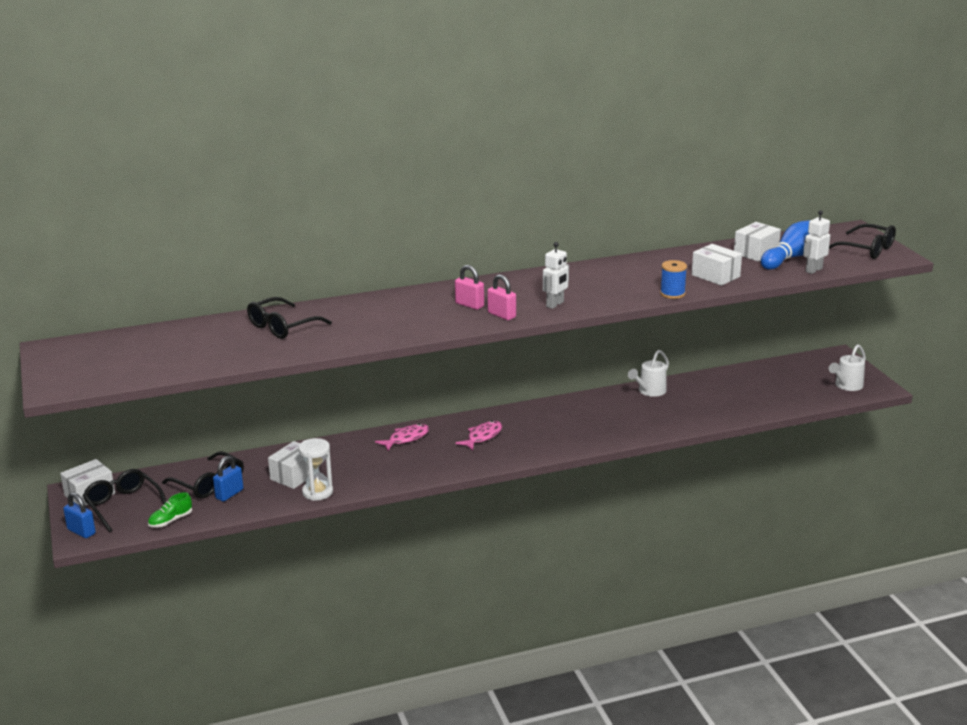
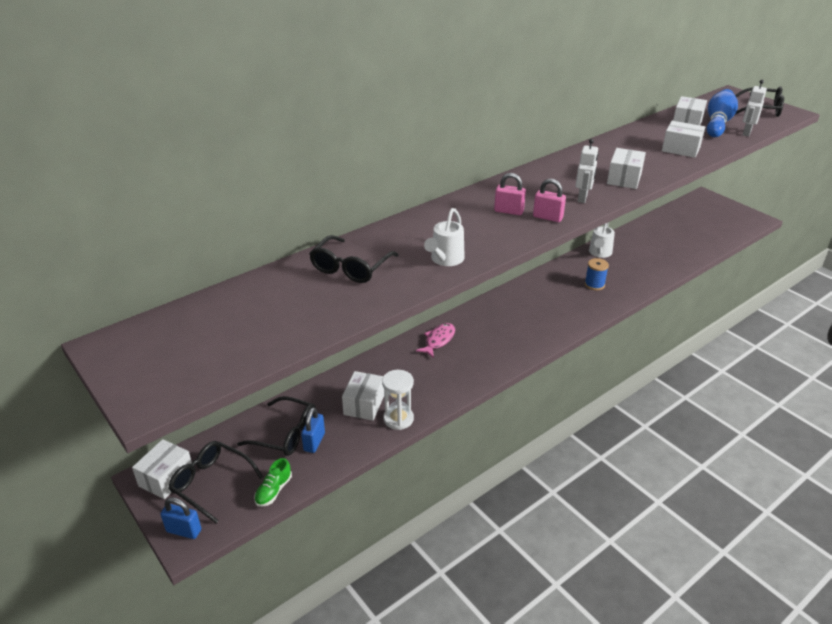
camera: 20 degrees left, 10 degrees up
pink fish [455,421,502,450] -> none
blue spool [660,260,687,299] -> blue spool moved to [585,258,609,290]
white watering can [829,344,866,391] -> white watering can moved to [424,208,465,266]
none -> white box [607,148,646,189]

